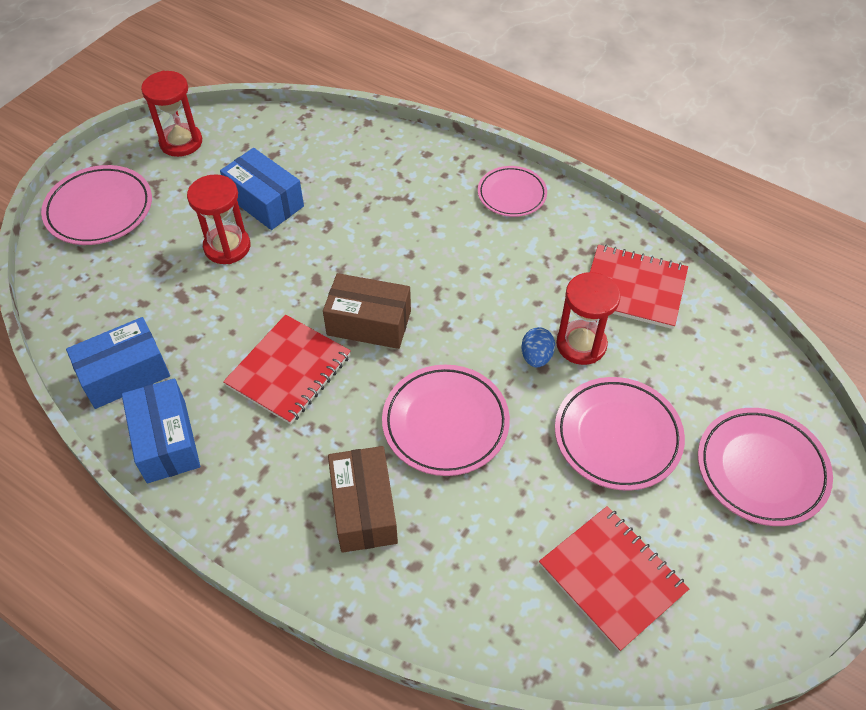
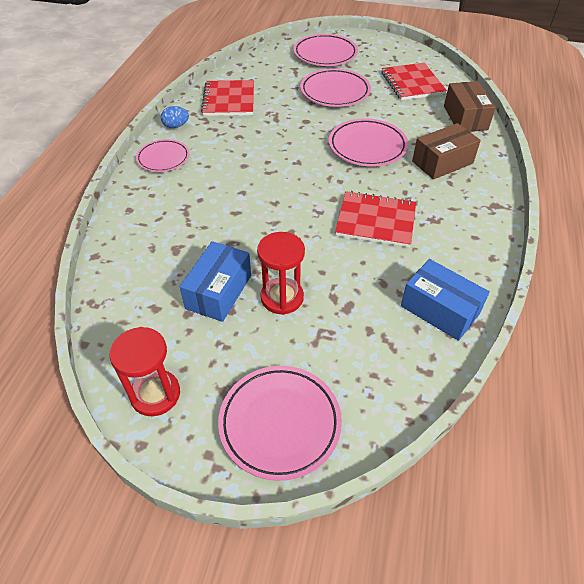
camera: 110 degrees left, 5 degrees down
blue box [122,378,200,483] -> none
brown box [323,273,411,349] -> brown box moved to [444,81,496,132]
blue egg [521,327,555,367] -> blue egg moved to [161,106,189,128]
red notebook [539,506,689,652] -> red notebook turned 45 degrees counterclockwise [381,63,447,100]
red hourglass [556,272,621,365] -> none

